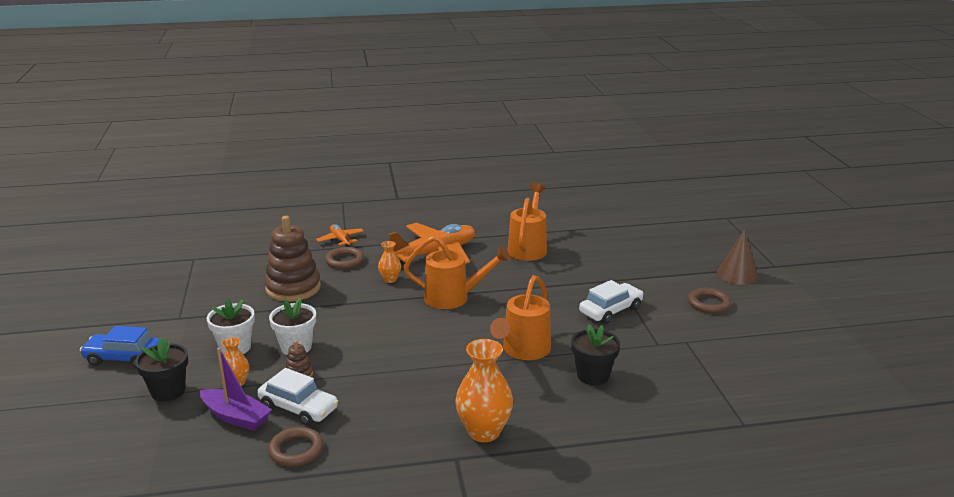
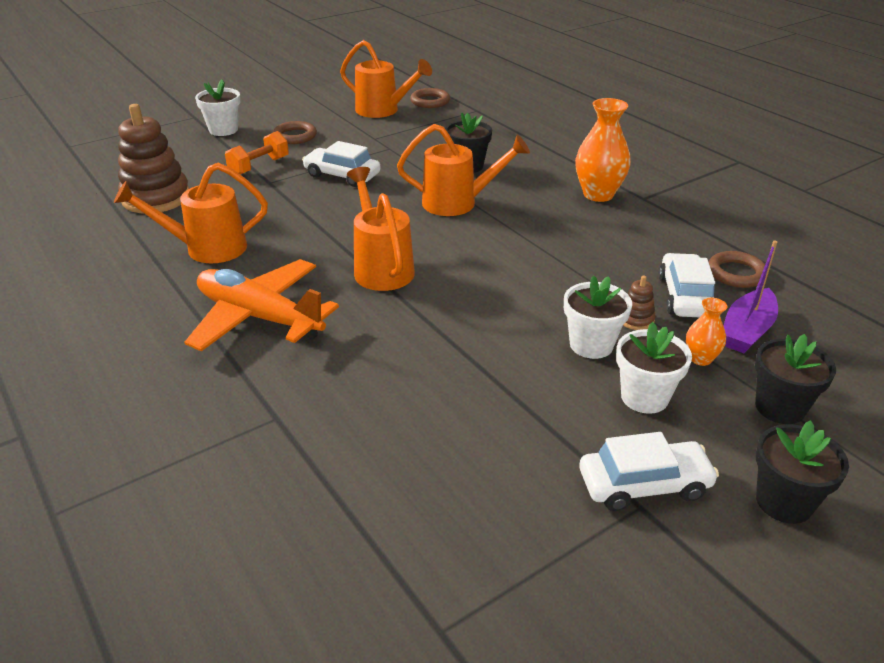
camera: 115 degrees left, 10 degrees up
blue car [80,326,159,368] -> black flower pot [756,420,849,524]
purple boat [200,348,272,431] -> purple boat turned 150 degrees counterclockwise [723,240,778,353]
brown stacking toy [264,216,321,302] -> brown stacking toy moved to [118,104,189,213]
orange plane [316,224,364,247] -> none
brown ring [325,247,364,269] -> brown ring moved to [410,88,450,108]
orange vase [378,241,401,283] -> none
brown cone [717,229,758,285] -> white flower pot [195,79,240,136]
none -> orange dumbbell [225,131,289,174]
none -> orange watering can [340,40,432,118]
none -> white car [580,432,719,511]

